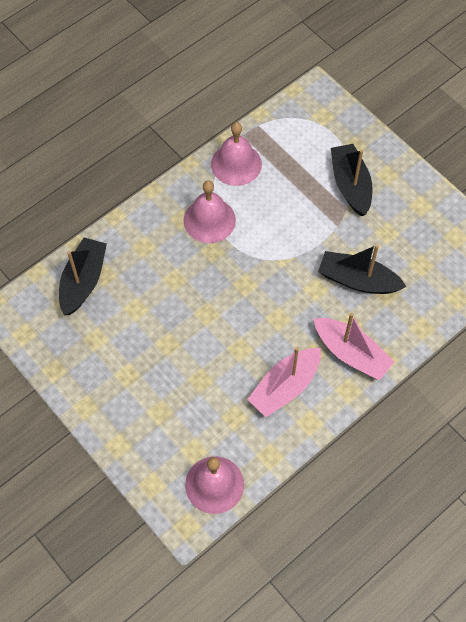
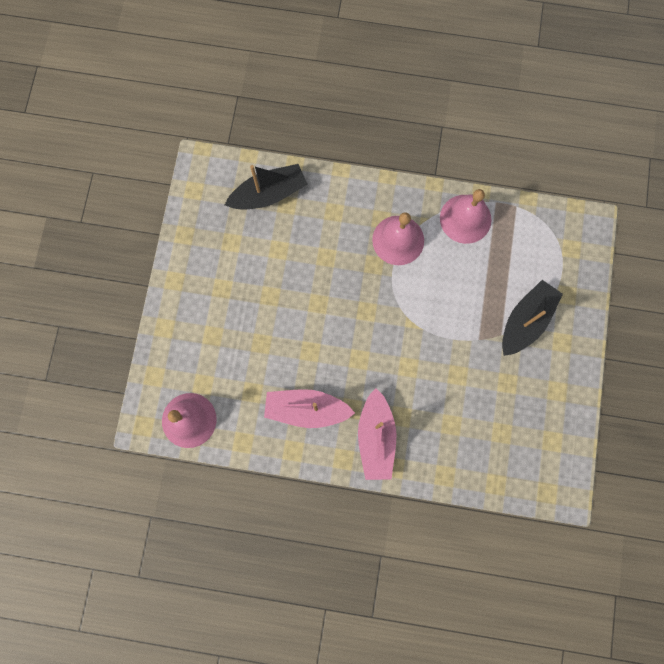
camera: 50 degrees right, 15 degrees up
black boat [318,244,407,294] -> none

